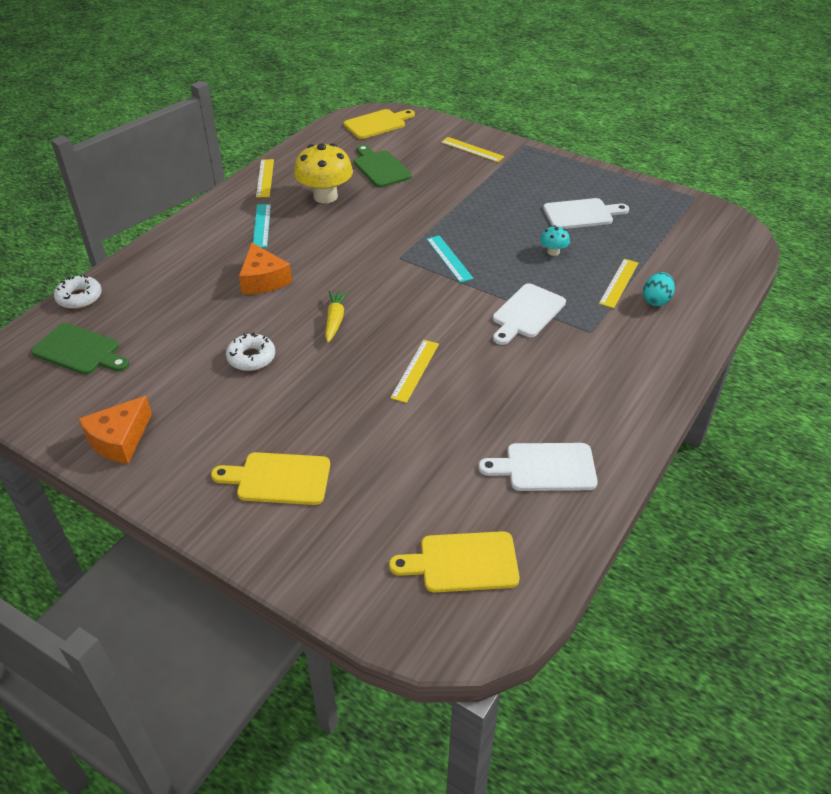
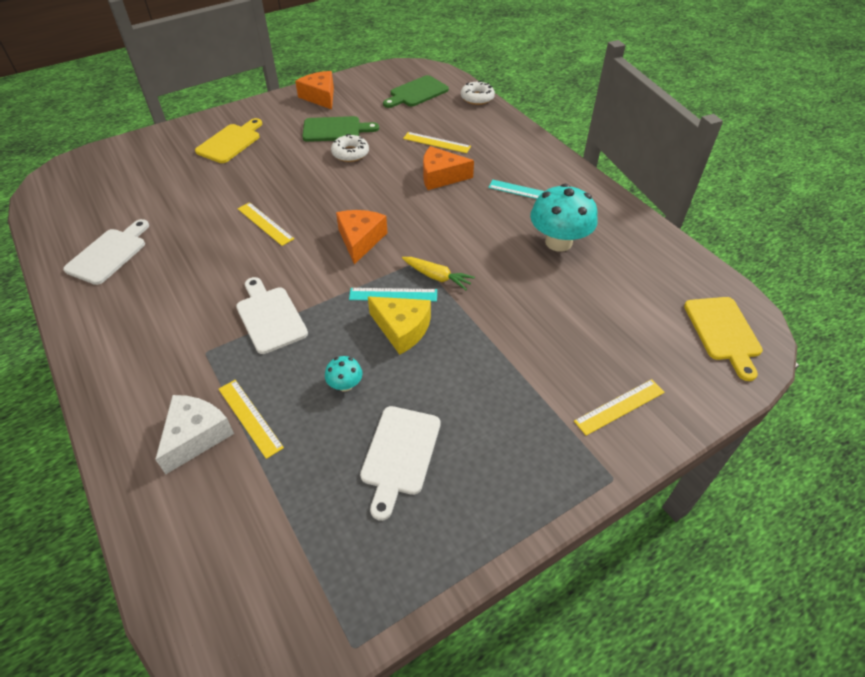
camera: 115 degrees right, 5 degrees up
yellow ruler [256,159,274,198] -> yellow ruler moved to [403,132,471,153]
yellow mushroom [294,143,353,203] -> turquoise mushroom [530,184,598,252]
yellow carrot [325,290,349,342] -> yellow carrot moved to [402,257,475,290]
green cutting board [354,145,412,188] -> green cutting board moved to [302,116,379,142]
yellow cutting board [389,531,520,592] -> none
turquoise egg [643,272,675,306] -> white cheese [155,395,234,474]
none -> orange cheese [336,210,388,264]
none -> yellow cheese [368,296,431,355]

